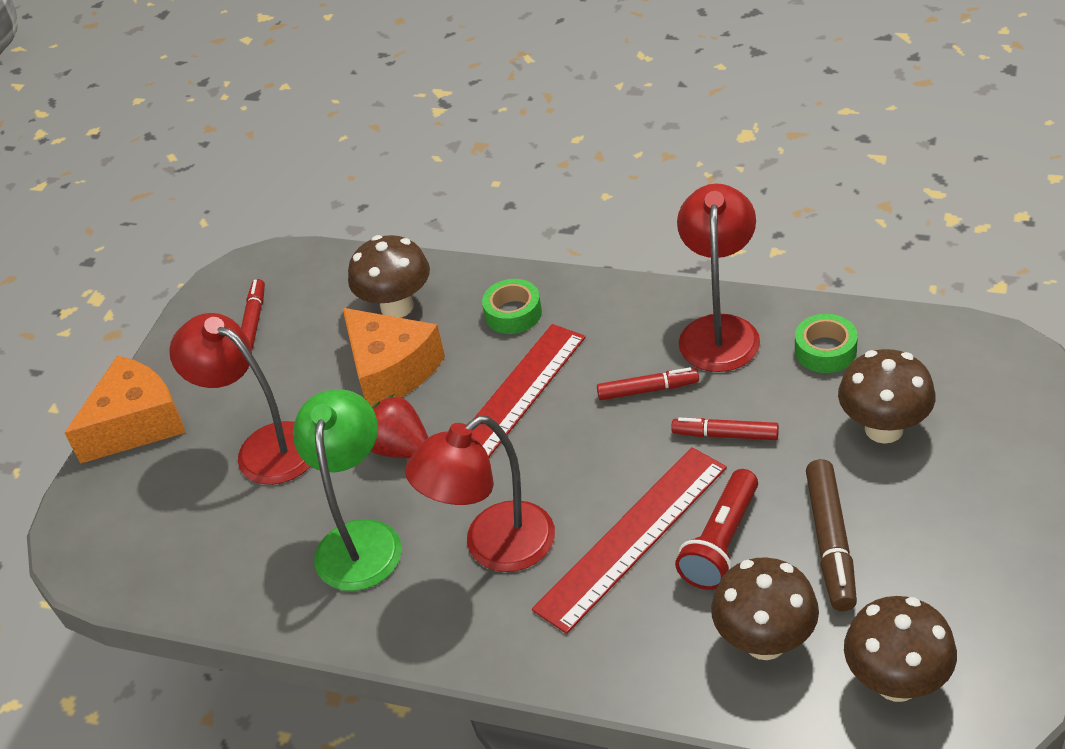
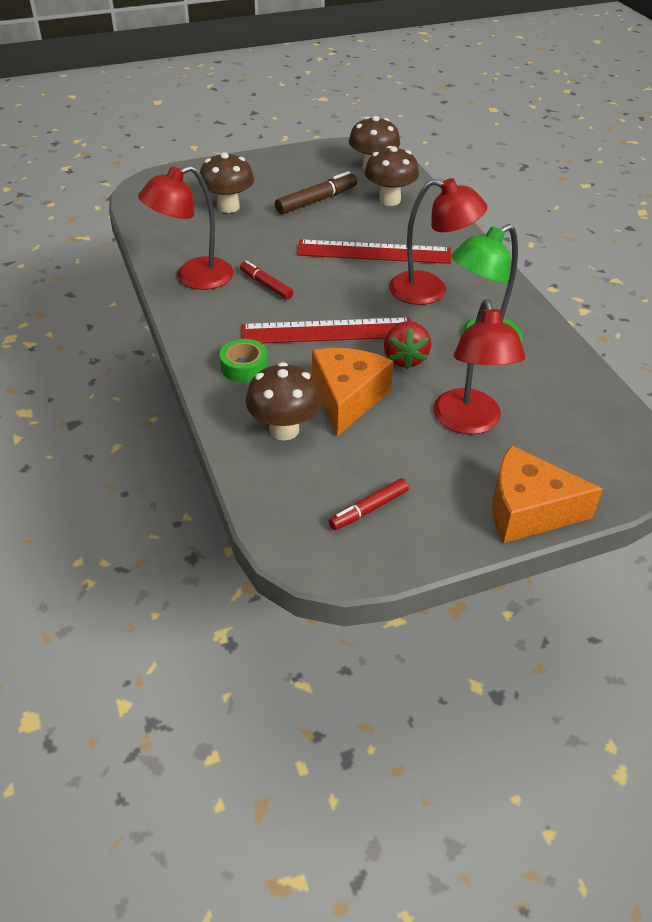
camera: 135 degrees left, 0 degrees up
red marker [671,418,779,440] -> none
red flashlight [675,469,758,590] -> none
green tape [795,314,858,373] -> none

